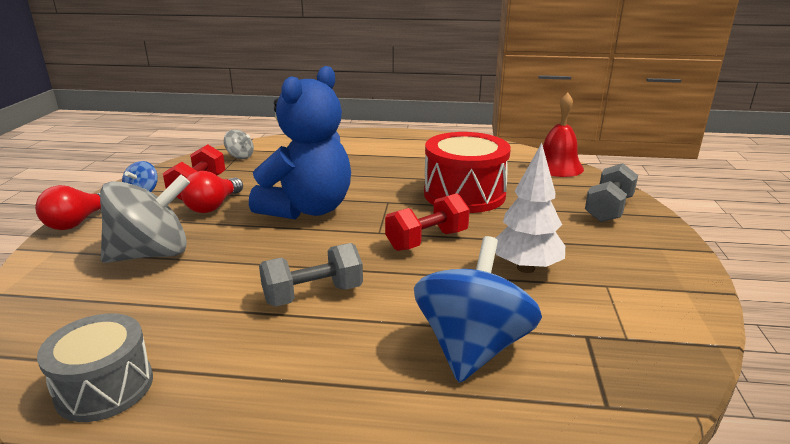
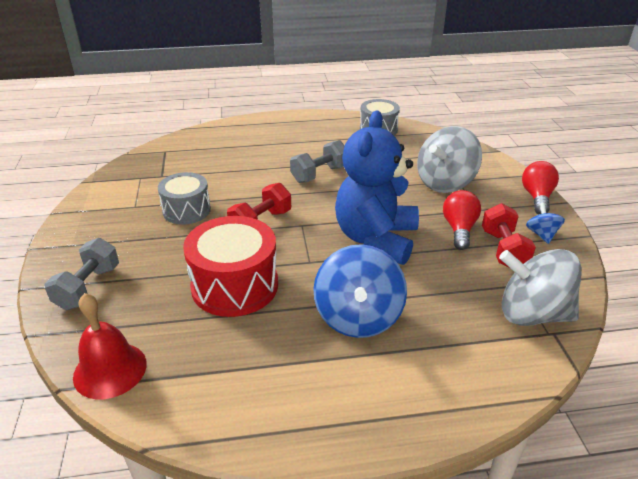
camera: 165 degrees right, 10 degrees up
grey spinning top [224,130,254,159] -> grey spinning top [499,249,582,326], size x2.11
blue spinning top [414,236,542,383] -> blue spinning top moved to [314,244,407,338]
white tree [495,143,565,273] -> grey drum [158,172,211,225]

